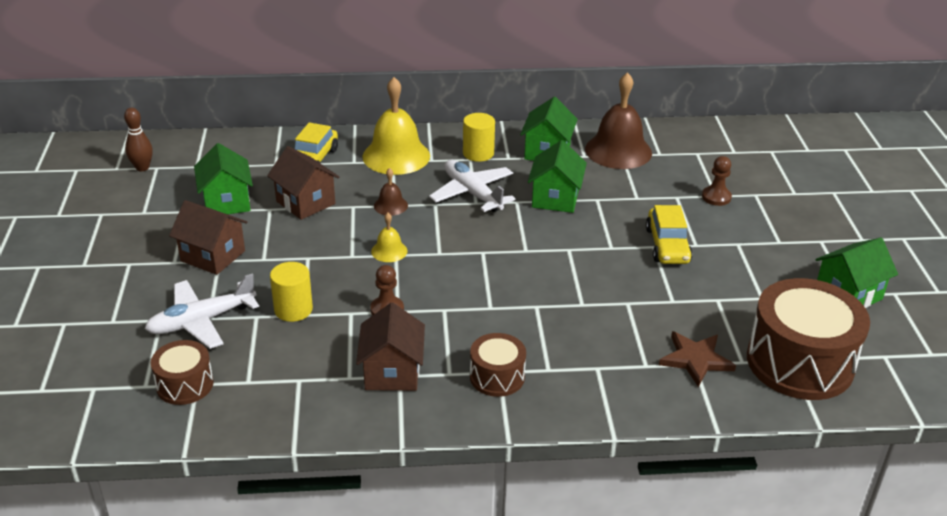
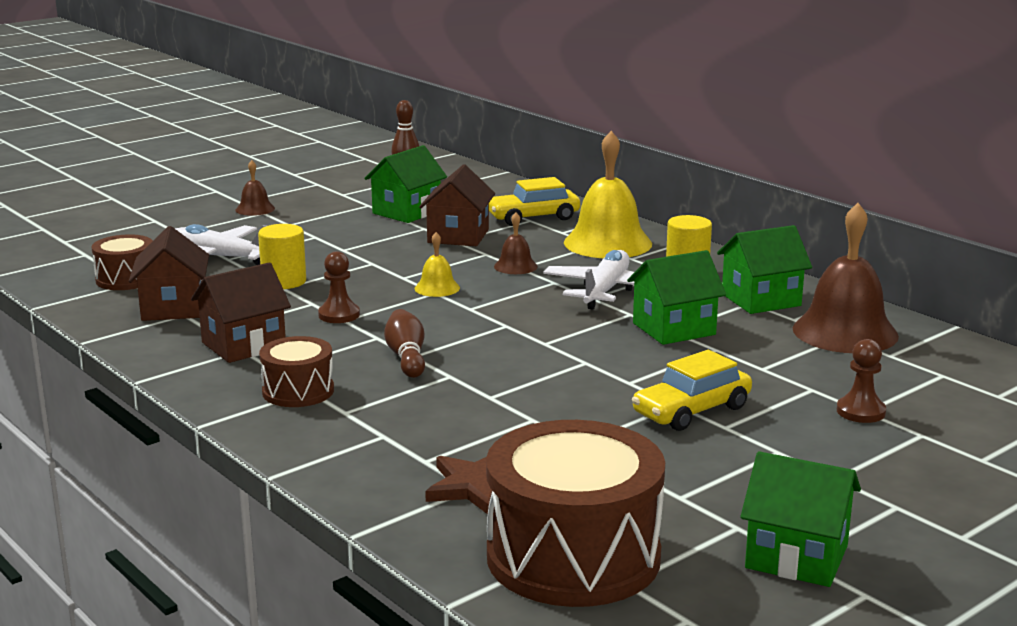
camera: 55 degrees right, 15 degrees down
brown house [169,200,247,275] -> brown house moved to [129,226,209,321]
none -> brown bell [236,160,275,216]
none -> brown bowling pin [384,309,425,378]

